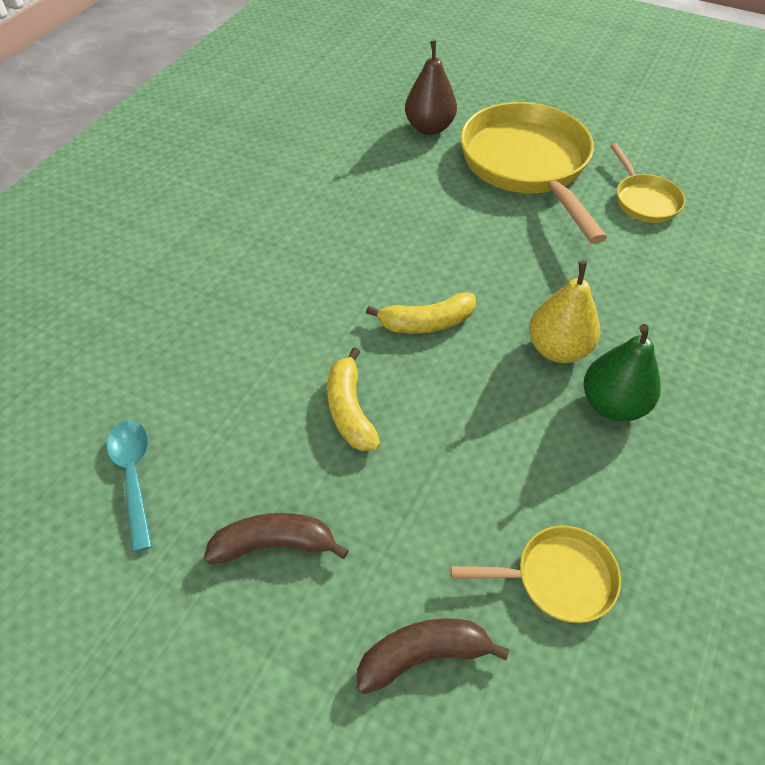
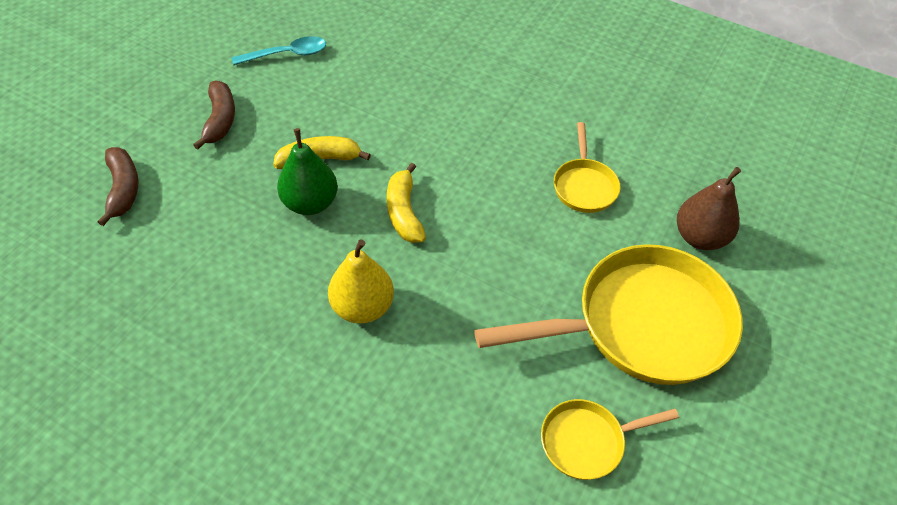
camera: 90 degrees right, 0 degrees up
yellow pan [451,526,621,623] -> yellow pan moved to [554,122,620,213]
green pear [583,324,661,422] -> green pear moved to [277,128,338,215]

